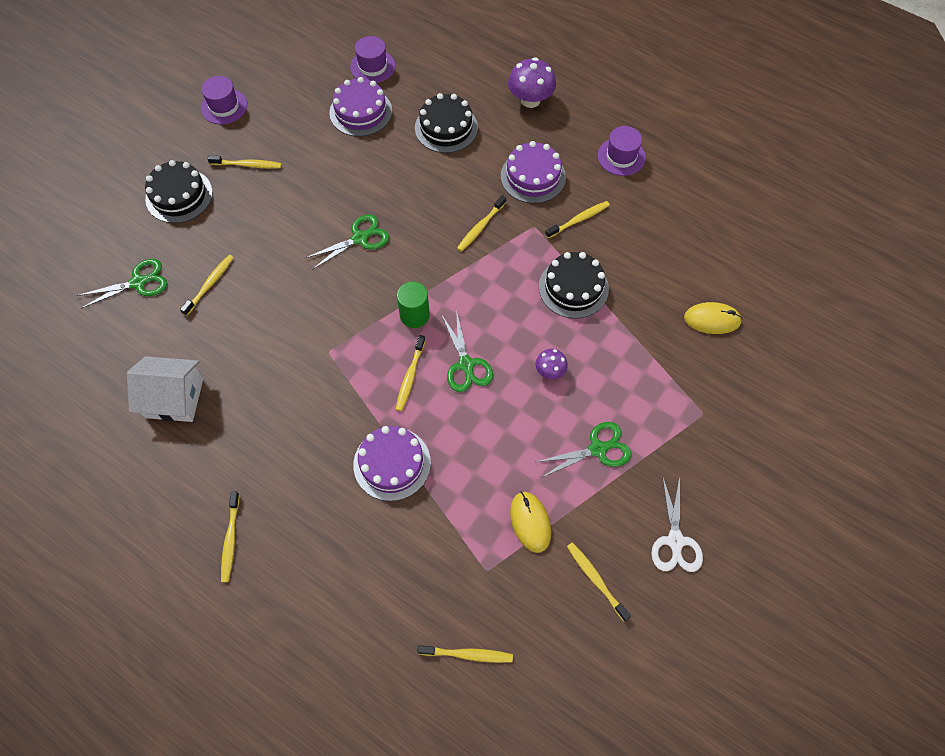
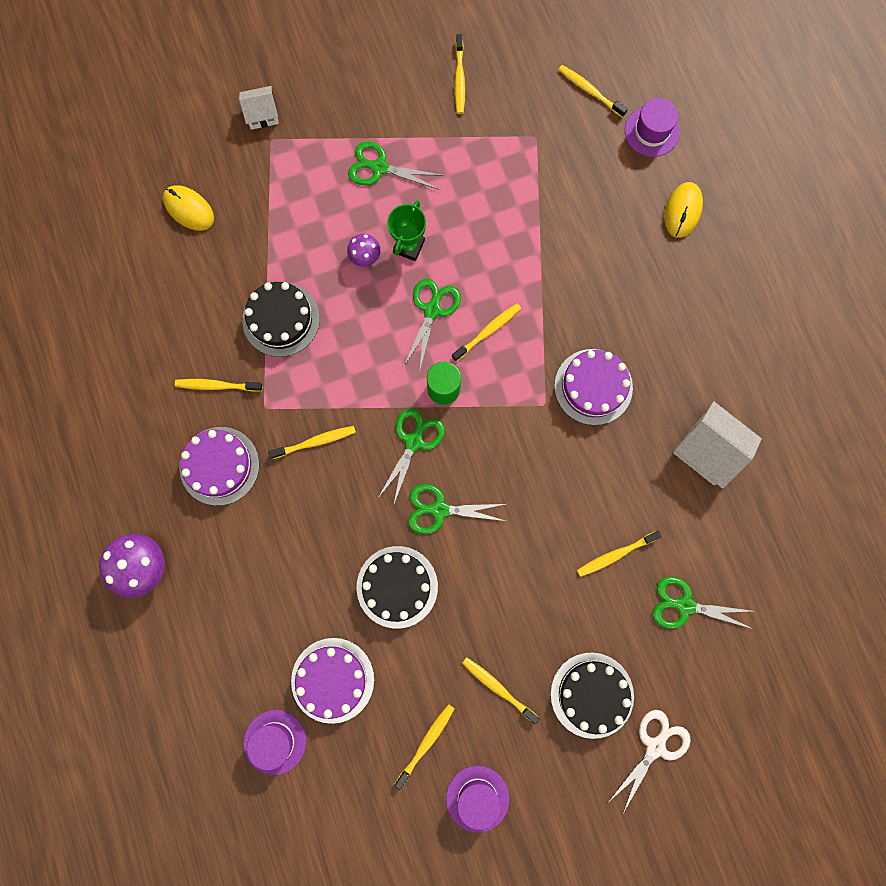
camera: 145 degrees left, 15 degrees up
yellow toothbrush [221,491,240,582] -> yellow toothbrush moved to [395,704,455,790]
purple cake [353,426,431,501] -> purple cake moved to [554,349,633,425]
black cake [415,93,478,153] -> black cake moved to [357,546,438,629]
yellow mouse [510,492,551,553] -> yellow mouse moved to [664,182,703,238]
purple hat [598,126,646,176] -> purple hat moved to [625,98,680,157]
white scissors [651,475,703,572] -> white scissors moved to [608,710,691,813]
none -> white house [239,86,279,130]
none -> green scissors [378,408,445,504]
none -> green trophy [387,200,426,261]

